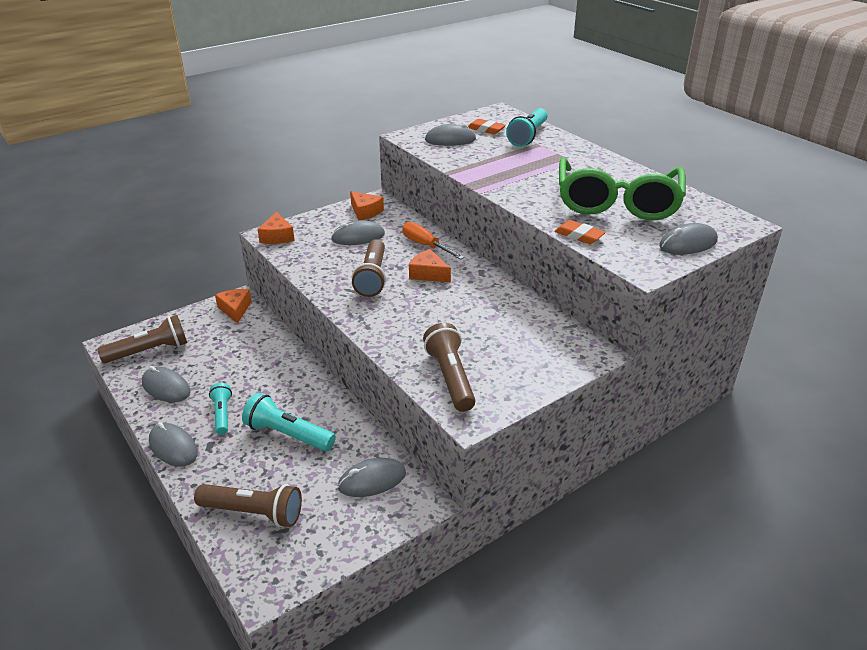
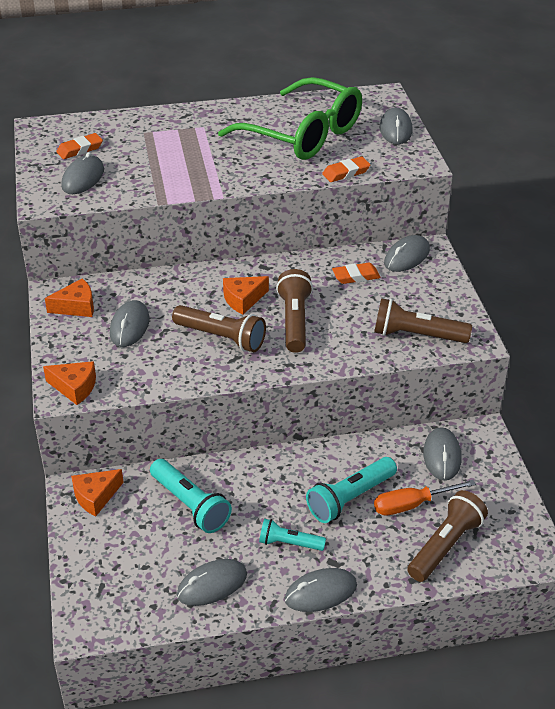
camera: 65 degrees left, 5 degrees up
brown flashlight [97,315,187,363] -> brown flashlight moved to [276,269,313,353]
orange cheese [215,289,252,324] -> orange cheese turned 45 degrees counterclockwise [71,469,124,516]
orange screwdriver [402,222,465,260] -> orange screwdriver moved to [374,480,476,516]
turquoise flashlight [506,108,547,147] -> turquoise flashlight moved to [150,459,232,533]
none -> orange eraser [332,263,381,284]
none -> grey mouse [384,235,430,272]

